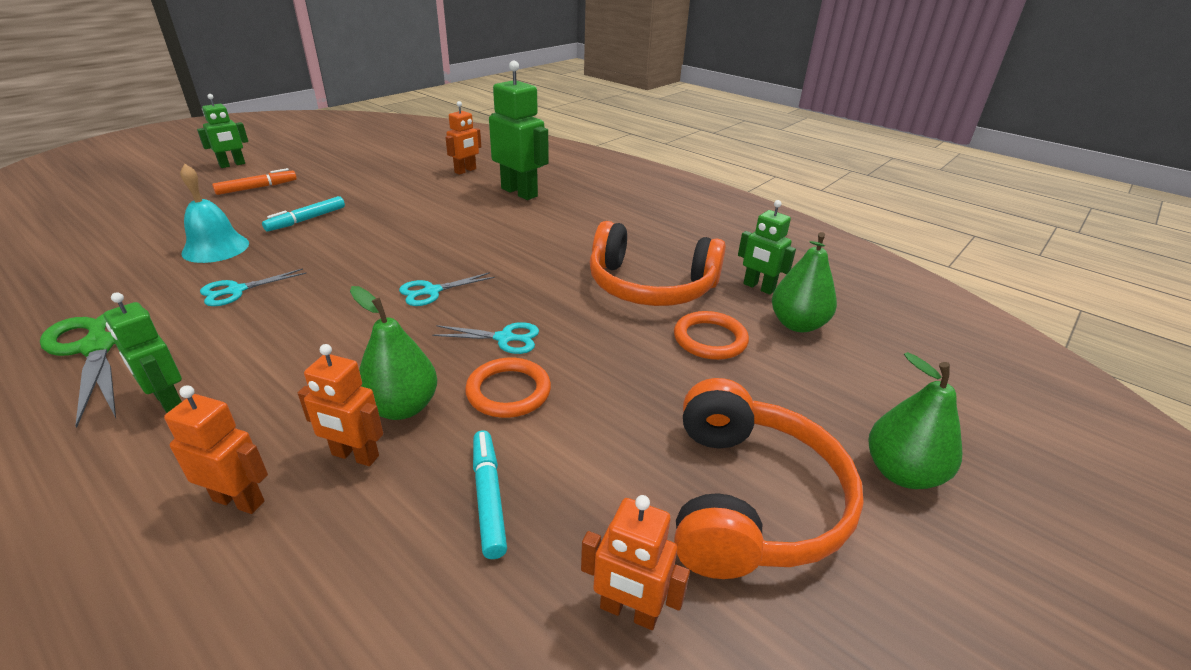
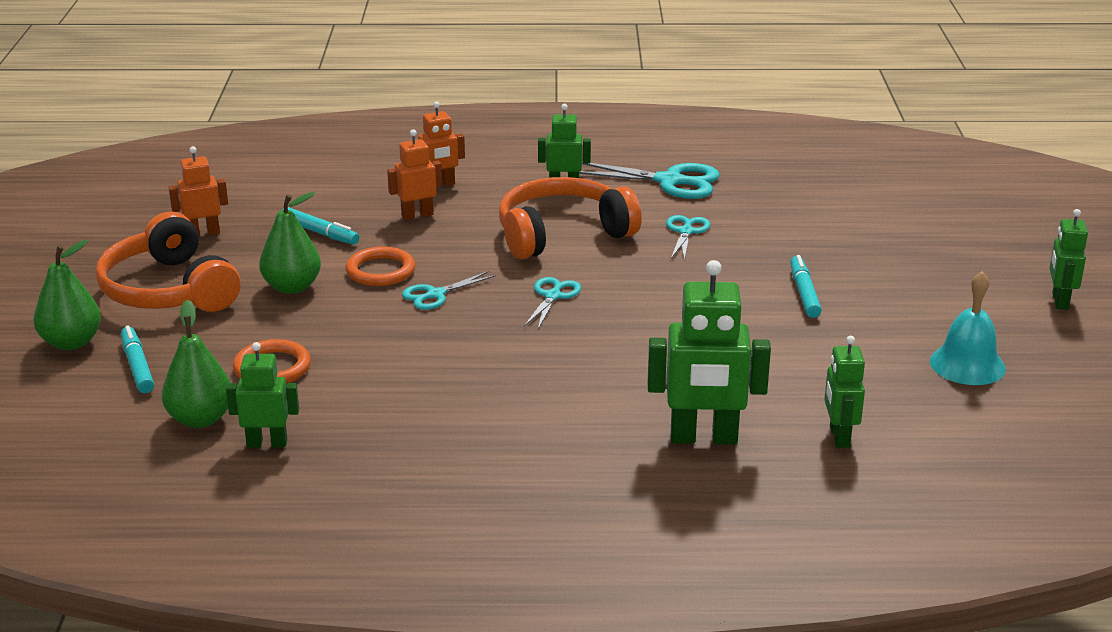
camera: 140 degrees right, 5 degrees down
green scissors [40,307,150,428] -> turquoise scissors [567,162,720,199]
turquoise bell [180,164,249,263] -> turquoise bell moved to [930,271,1006,385]
orange marker [212,168,297,195] -> none
green pear [350,286,437,420] -> green pear moved to [259,192,321,294]
orange robot [445,101,481,175] -> green robot [824,336,865,448]
orange headphones [589,221,726,306] -> orange headphones moved to [499,177,642,259]
none -> turquoise marker [121,325,154,393]

